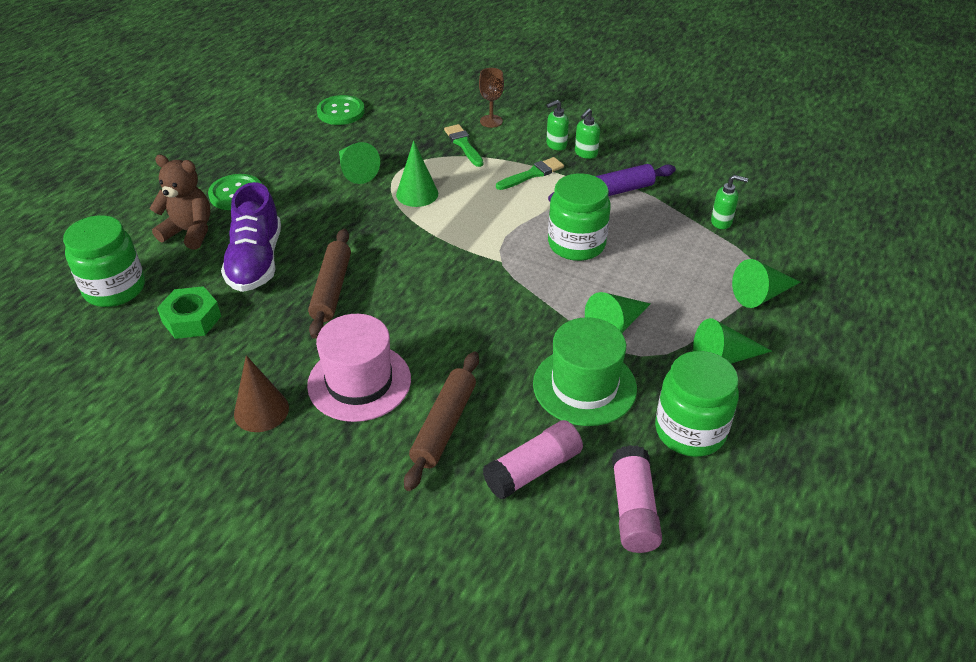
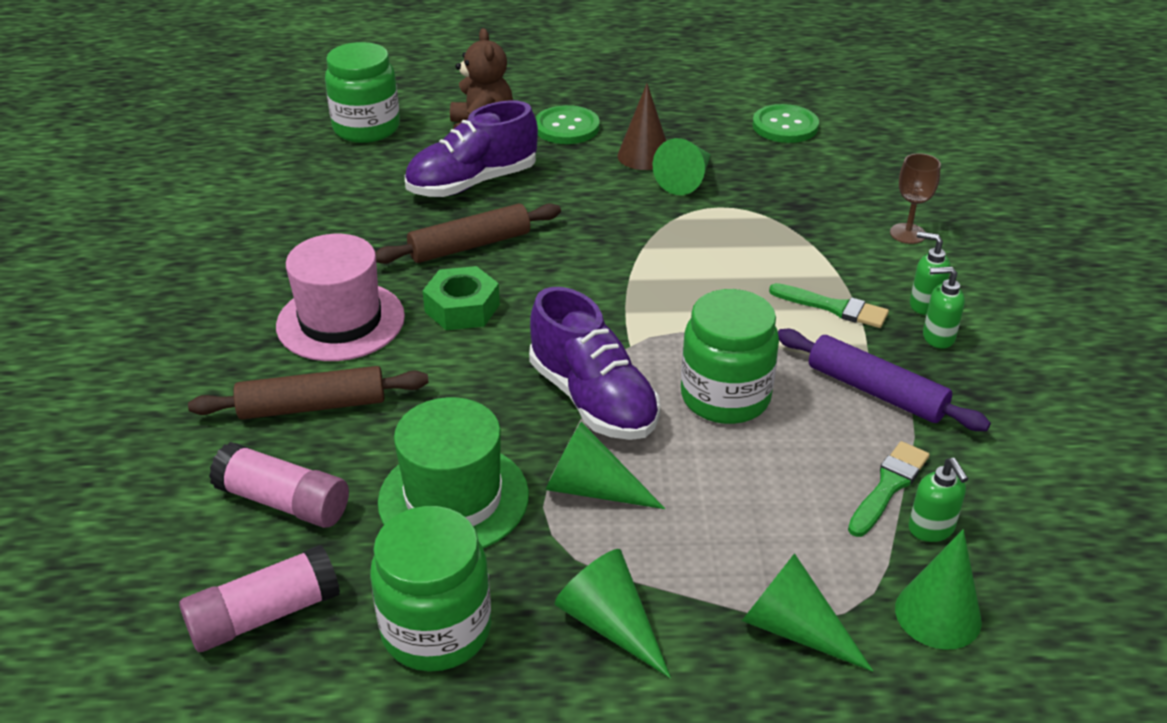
camera: 60 degrees right, 5 degrees down
green nut [157,286,221,339] -> green nut moved to [422,266,500,330]
brown cone [234,355,289,432] -> brown cone moved to [617,84,666,170]
green cone [396,140,438,207] -> green cone moved to [895,529,982,650]
green brush [444,124,484,167] -> green brush moved to [848,441,930,537]
none -> purple shoe [529,287,660,440]

